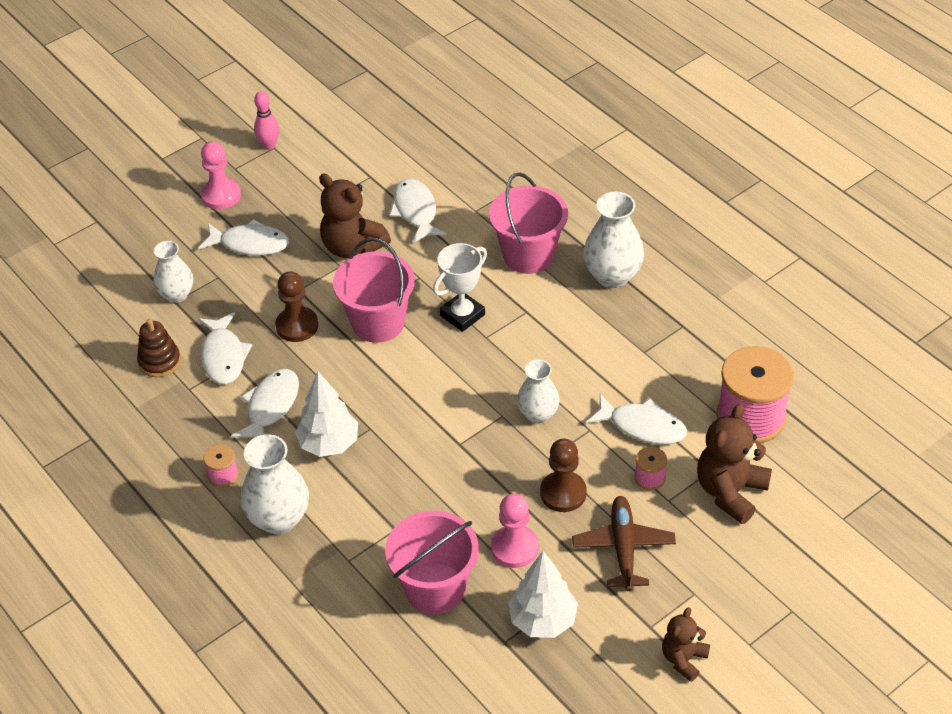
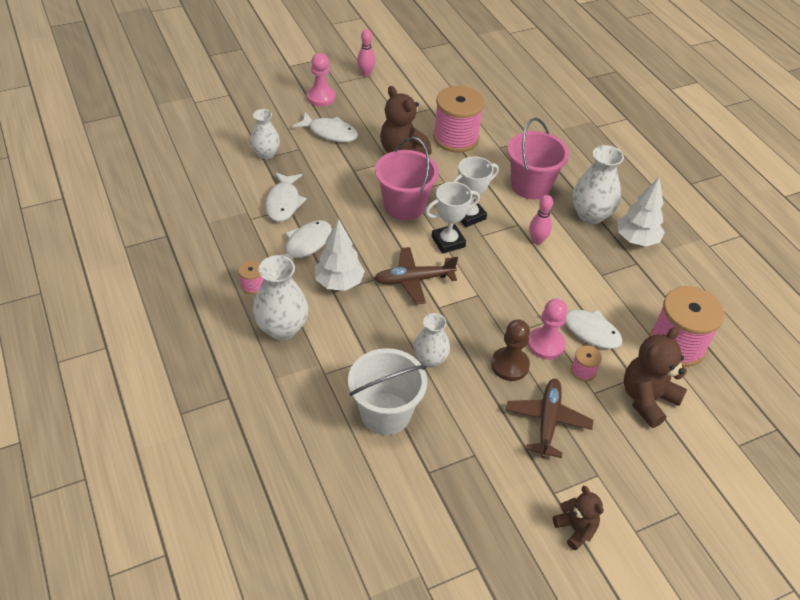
camera: 10 degrees right, 0 degrees up
brown stacking toy [137,319,181,377] -> none
brown pawn [275,271,318,342] -> none
pink bucket [385,511,479,614] -> white bucket [348,348,427,435]
white fish [389,179,447,244] -> pink spool [433,86,484,153]
pink pawn [491,494,539,568] -> pink pawn moved to [528,299,568,360]
white tree [508,551,578,638] -> white tree moved to [618,177,665,246]
white vase [517,359,560,424] -> white vase moved to [414,313,450,368]
brown teddy bear [662,607,710,682] -> brown teddy bear turned 105 degrees clockwise [553,486,604,550]
none -> brown plane [374,247,458,305]
none -> white trophy [425,182,480,254]
none -> pink bowling pin [529,195,553,245]

